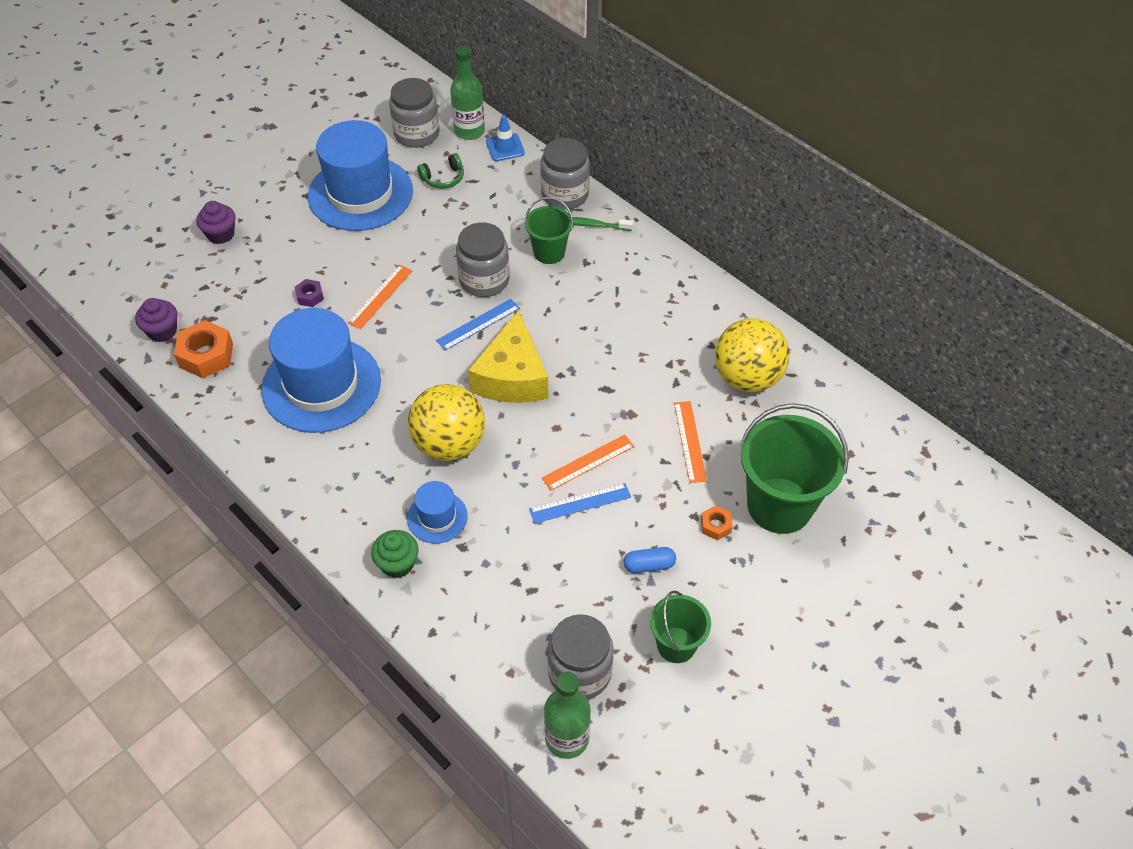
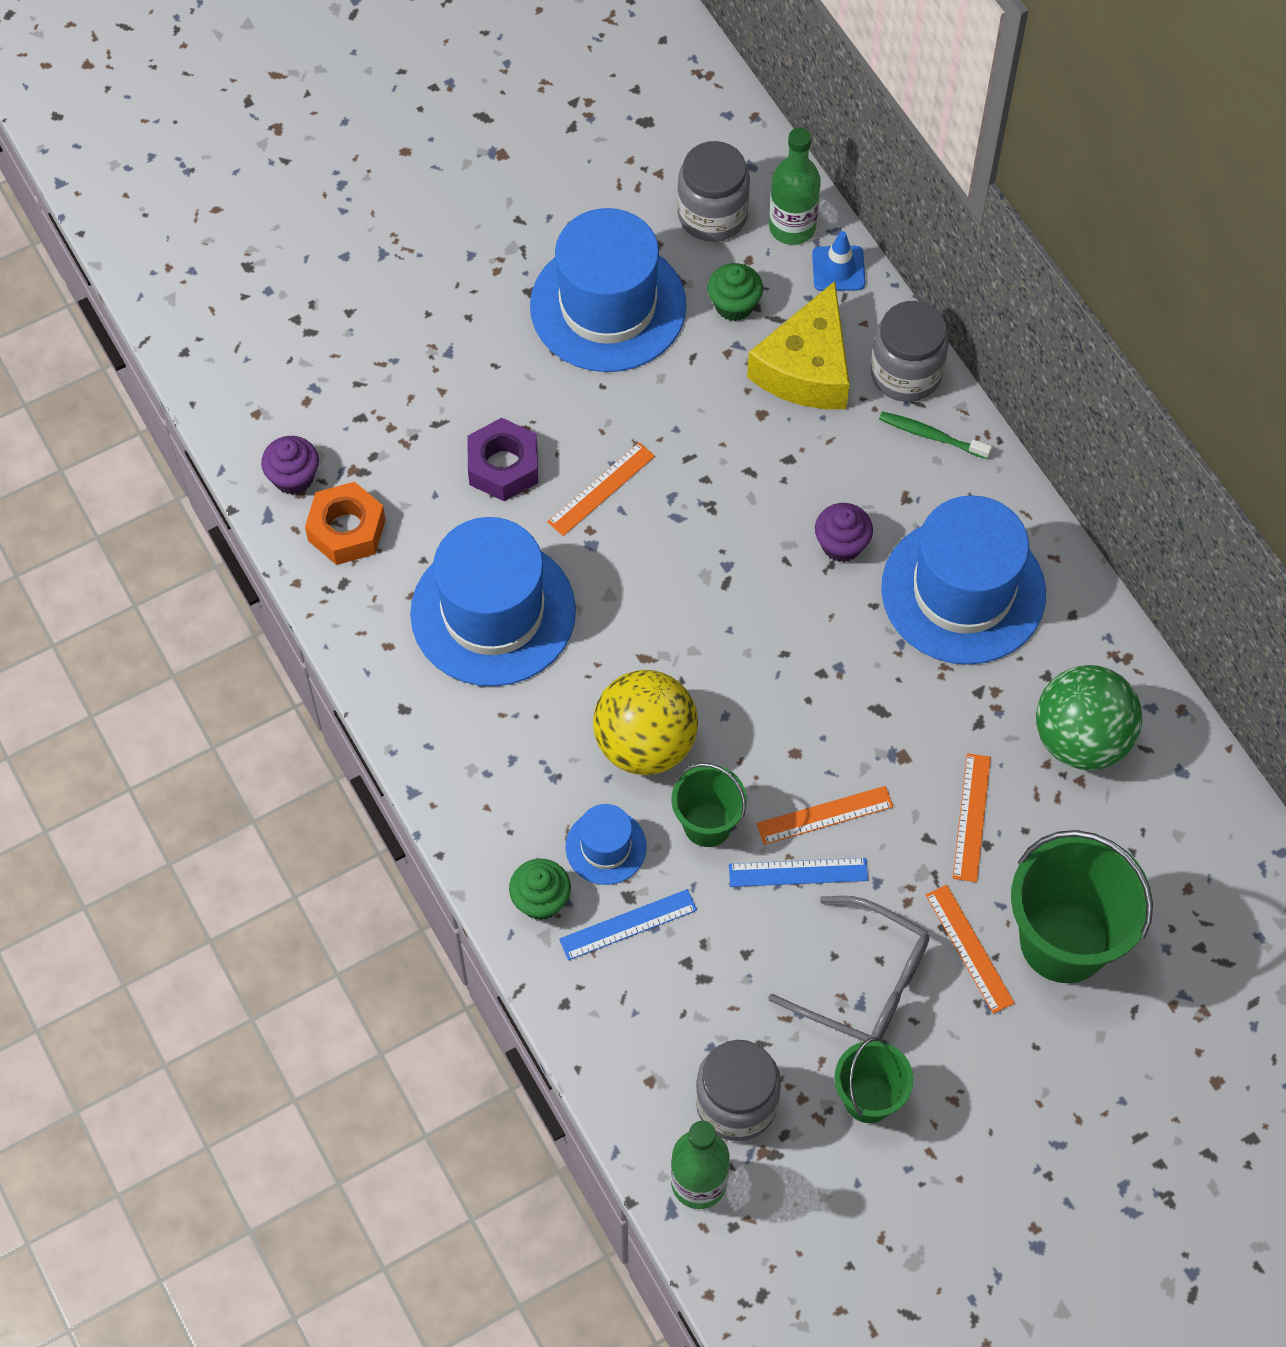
camera: 15 degrees right, 10 degrees up
purple cupcake [196,201,236,244] -> purple cupcake moved to [815,503,873,562]
purple nut [295,279,324,307] -> purple nut [468,418,538,501], size x1.89
green headphones [417,153,464,189] -> green cupcake [708,263,763,321]
blue ruler [436,299,520,351] -> blue ruler moved to [559,889,697,960]
grey jar [456,222,510,297] -> none
yellow cheese [468,310,549,403] -> yellow cheese moved to [747,281,850,409]
green bucket [525,197,573,264] -> green bucket moved to [672,763,747,847]
blue capsule [624,547,676,573] -> grey glasses [768,896,930,1041]
orange nut [701,505,733,541] -> orange ruler [926,885,1015,1014]
yellow ball [715,318,789,392] -> green ball [1036,665,1142,770]
none -> blue hat [881,495,1046,665]

